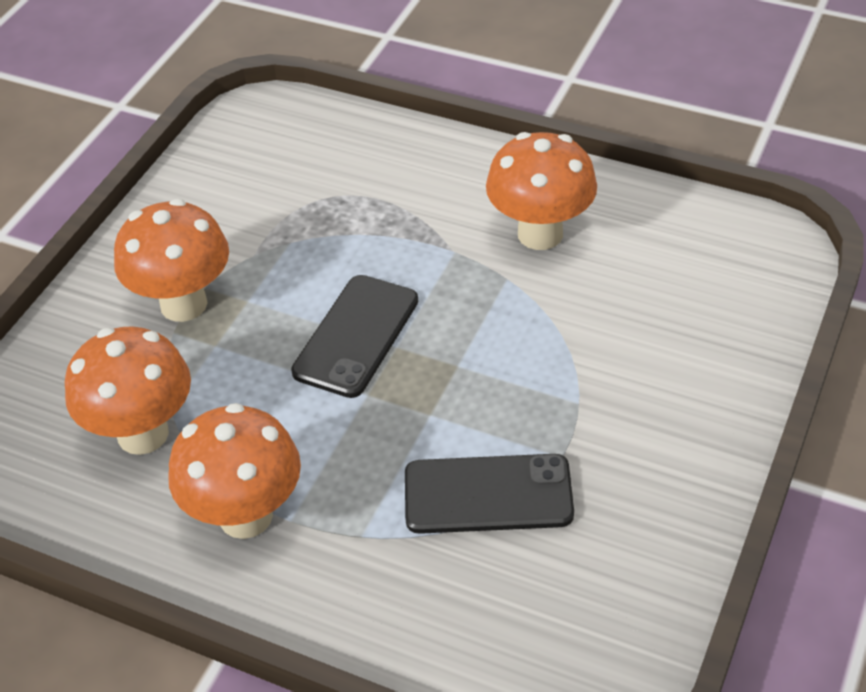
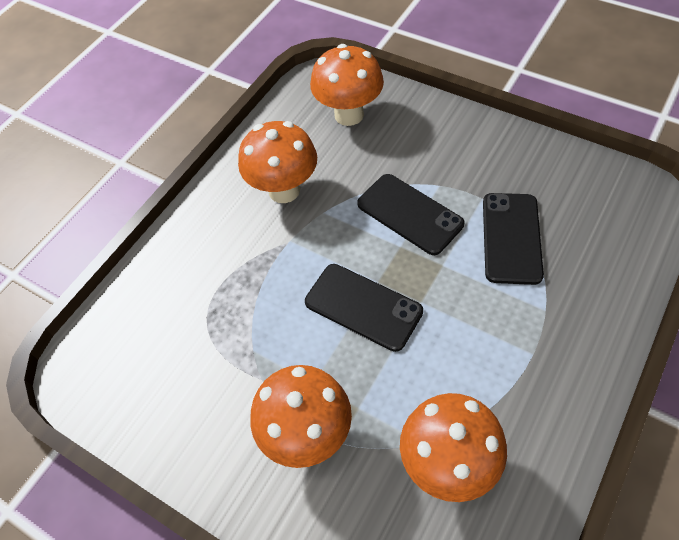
camera: 80 degrees left, 10 degrees up
orange mushroom [168,403,301,539] -> orange mushroom moved to [310,44,384,126]
none -> black phone [357,174,464,255]

